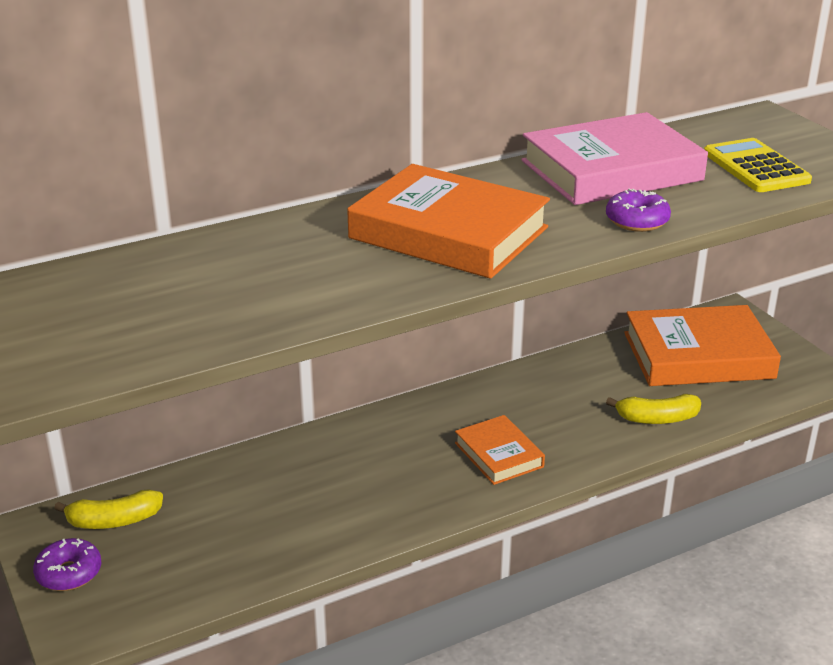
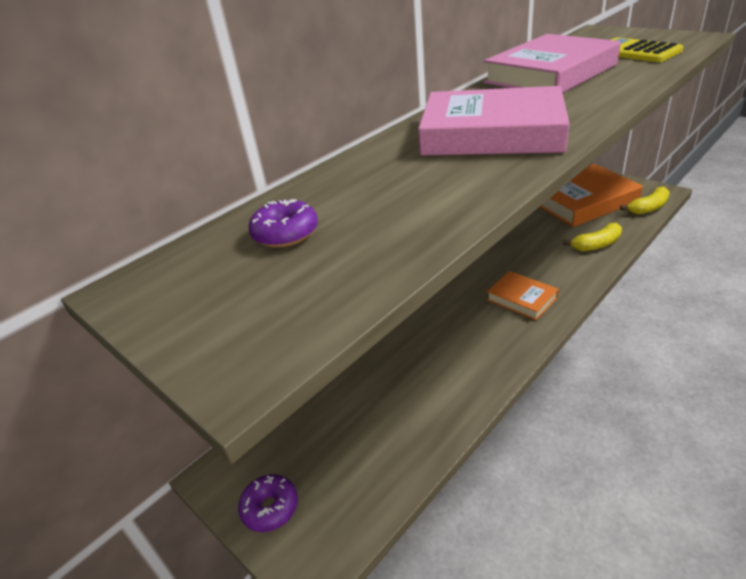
camera: 15 degrees left, 5 degrees up
yellow banana [54,489,163,529] -> yellow banana moved to [620,187,670,215]
orange book [347,164,550,279] -> pink book [418,86,570,156]
purple donut [606,188,671,232] -> purple donut moved to [248,199,318,248]

